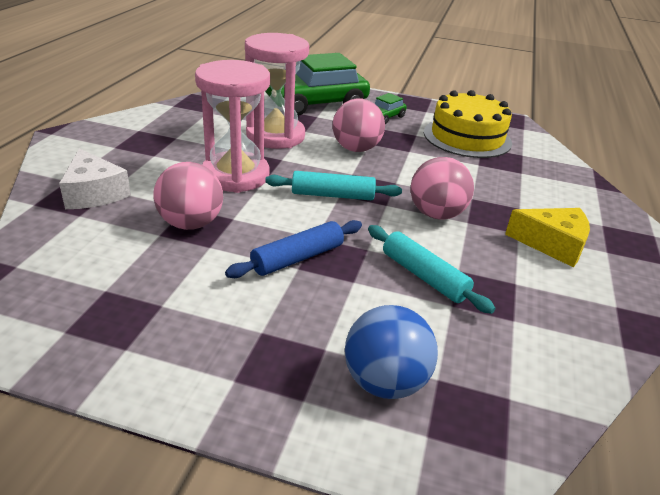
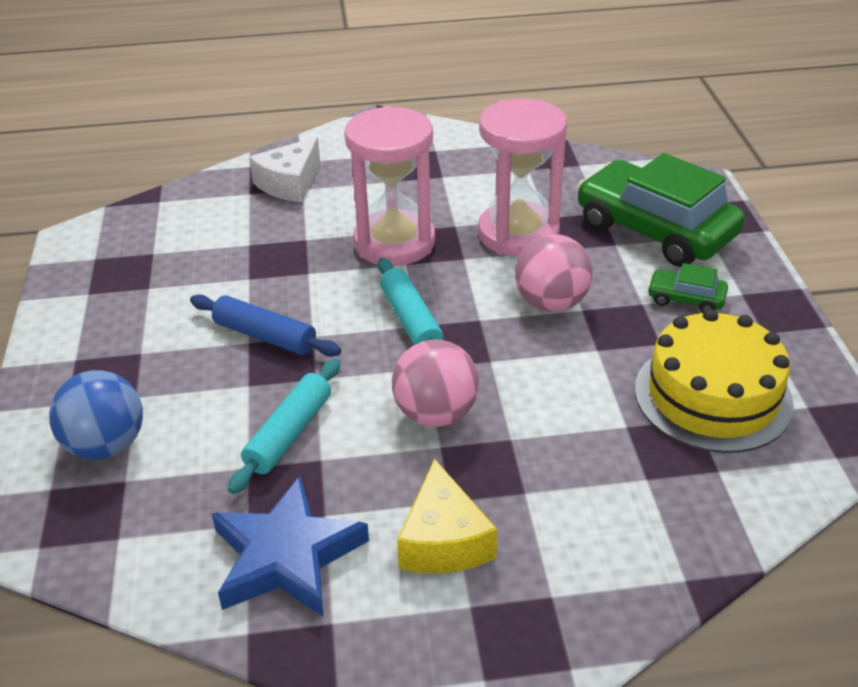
camera: 70 degrees right, 5 degrees up
pink ball [153,162,223,230] -> none
none -> blue star [212,476,369,617]

